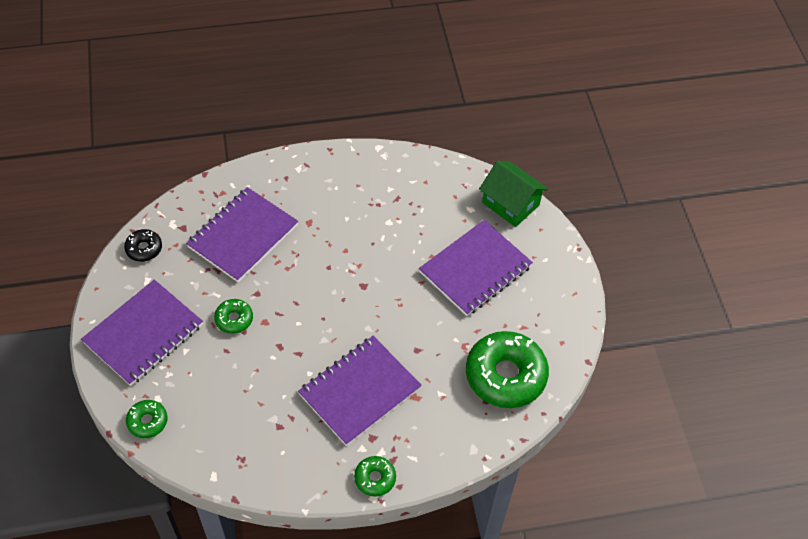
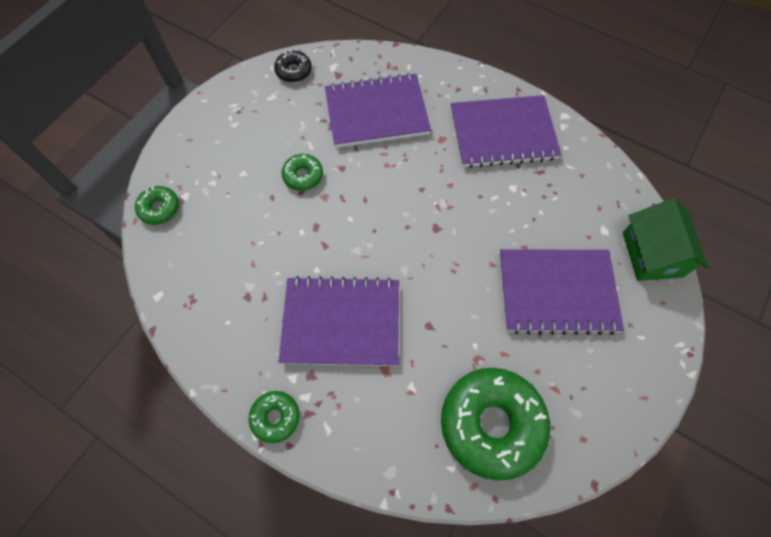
camera: 45 degrees right, 10 degrees up
purple notebook [81,280,203,386] -> purple notebook moved to [451,95,562,168]

